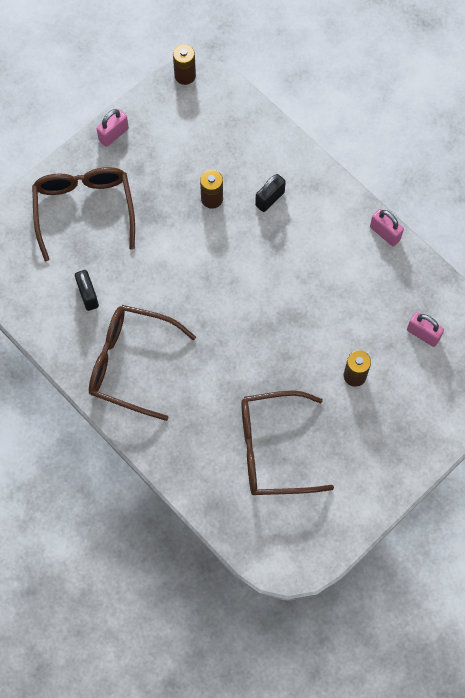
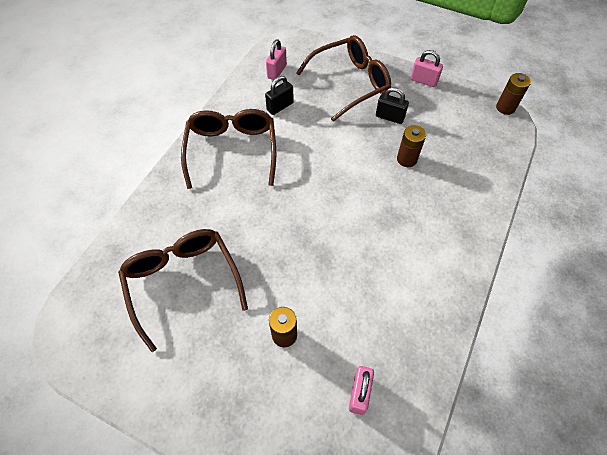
camera: 70 degrees right, 10 degrees down
black padlock [255,174,286,212] -> black padlock moved to [376,87,409,124]
pink padlock [370,209,404,246] -> pink padlock moved to [266,39,287,80]

